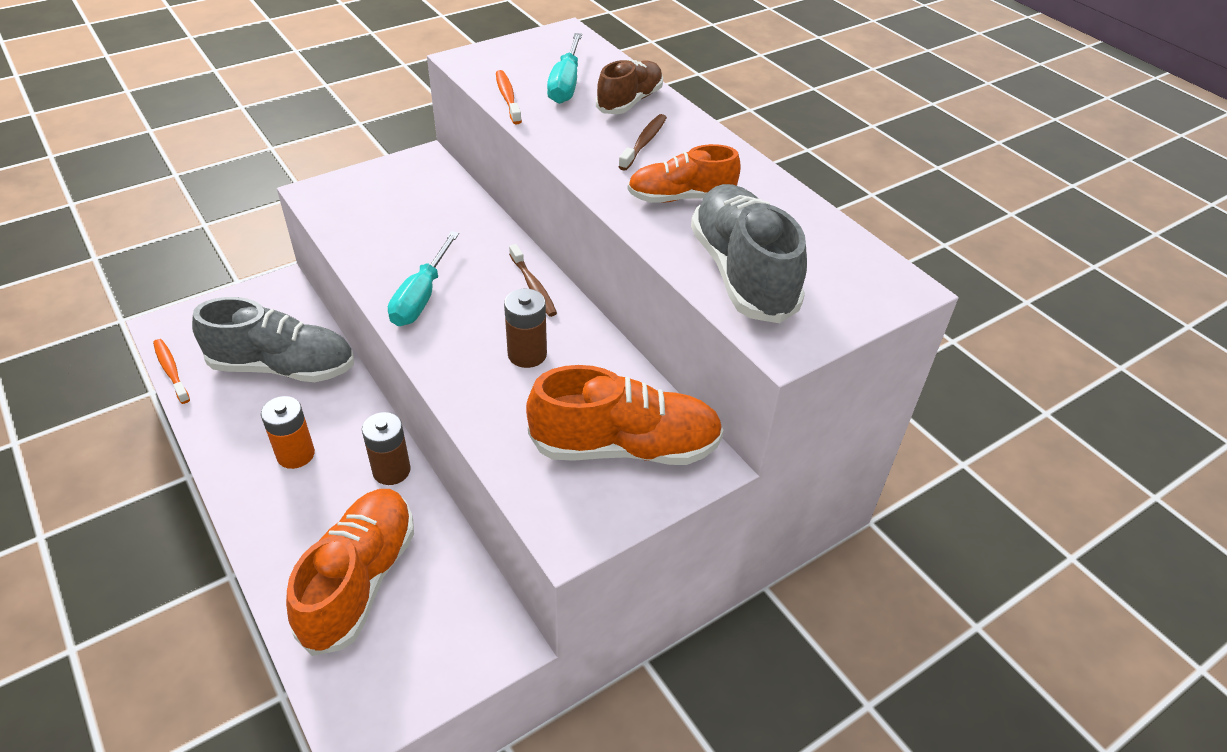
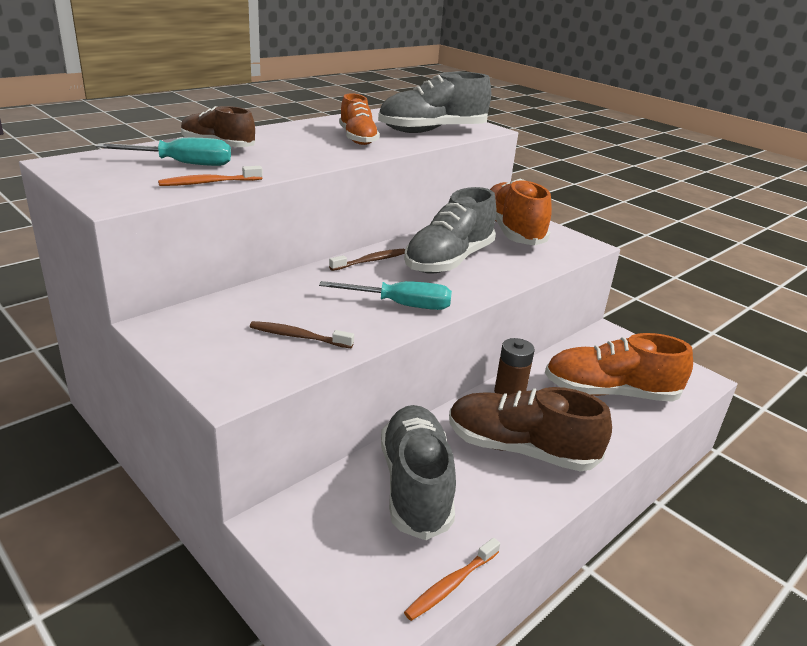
camera: 100 degrees left, 15 degrees down
orange battery [261,396,315,469] -> brown shoe [449,387,612,472]
brown battery [504,289,547,368] -> grey shoe [404,187,496,274]
brown toothbrush [618,114,667,171] -> brown toothbrush moved to [250,321,354,348]

